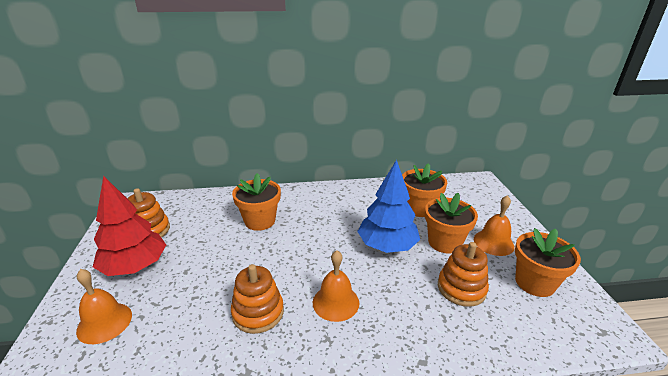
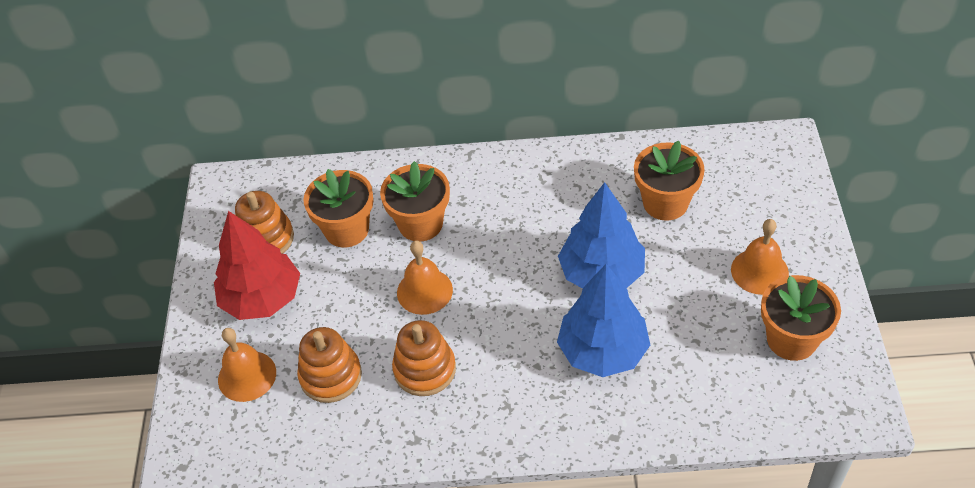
camera: 10 degrees right, 20 degrees up
orange bell [313,250,359,322] -> orange bell moved to [397,240,453,315]
orange flower pot [425,193,478,254] -> orange flower pot moved to [303,169,373,247]
orange stacking toy [438,242,489,307] -> orange stacking toy moved to [297,327,362,403]
none -> blue tree [557,264,650,377]

